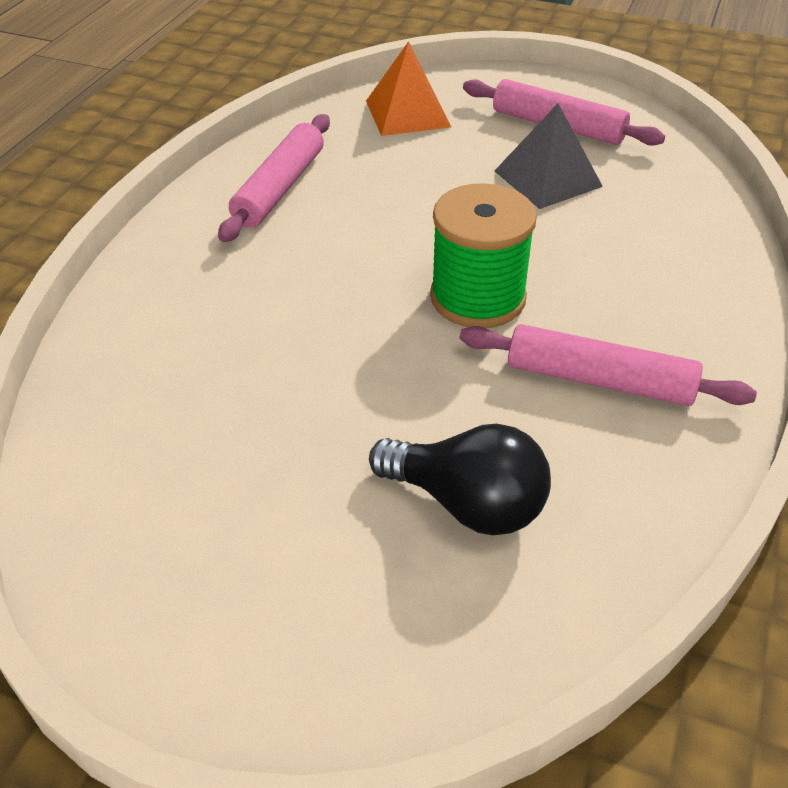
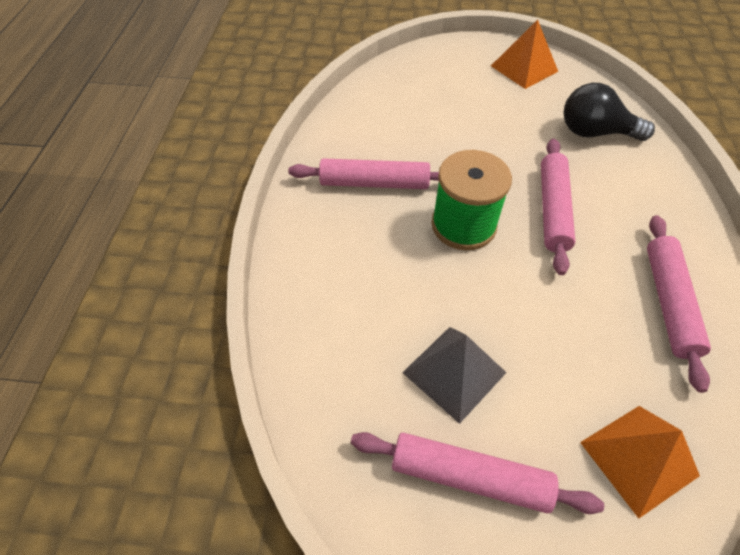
camera: 165 degrees right, 10 degrees up
black light bulb [369,424,551,535] -> black light bulb moved to [563,83,655,141]
none -> orange pyramid [491,20,558,89]
none -> pink rolling pin [541,139,576,275]

